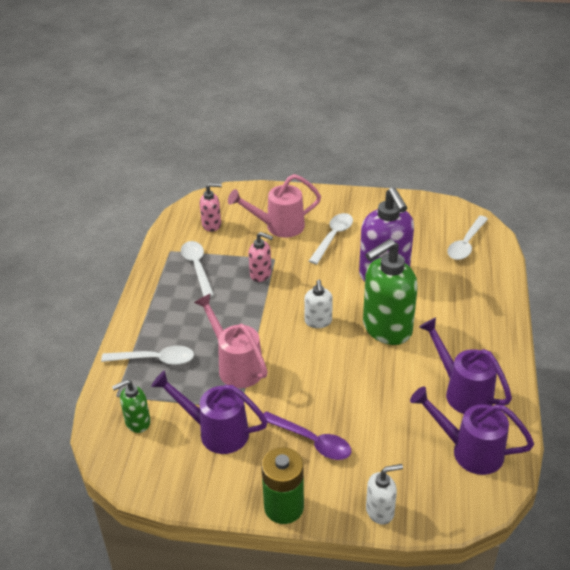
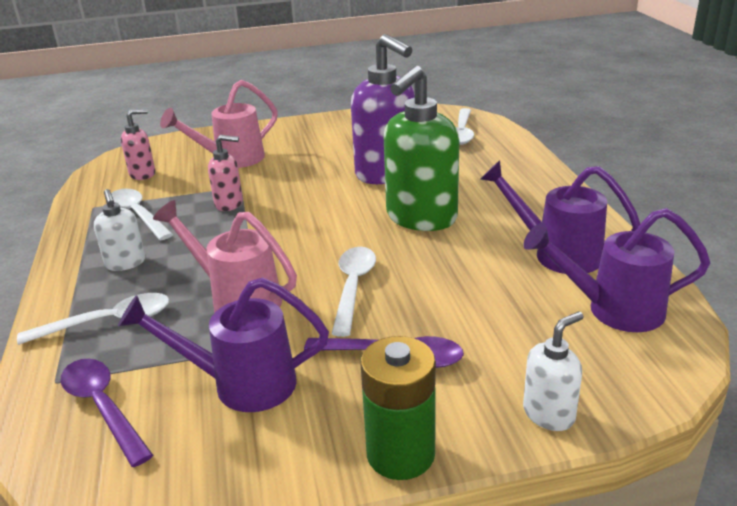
camera: 20 degrees left, 10 degrees down
green soap dispenser [112,379,151,433] -> purple spoon [61,359,153,467]
white soap dispenser [304,280,333,328] -> white soap dispenser moved to [94,189,145,271]
white spoon [309,213,353,264] -> white spoon moved to [331,247,376,337]

